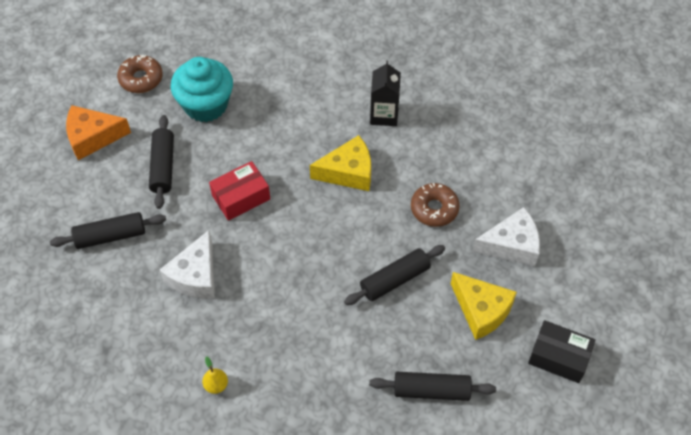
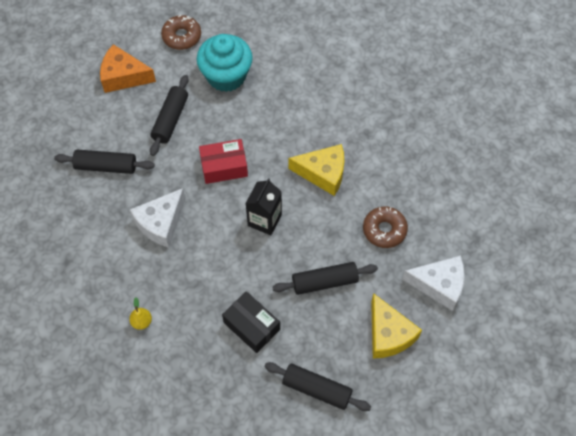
camera: 20 degrees right, 5 degrees up
black carton [370,61,401,126] -> black carton moved to [245,178,282,235]
black box [528,320,595,383] -> black box moved to [222,291,280,353]

